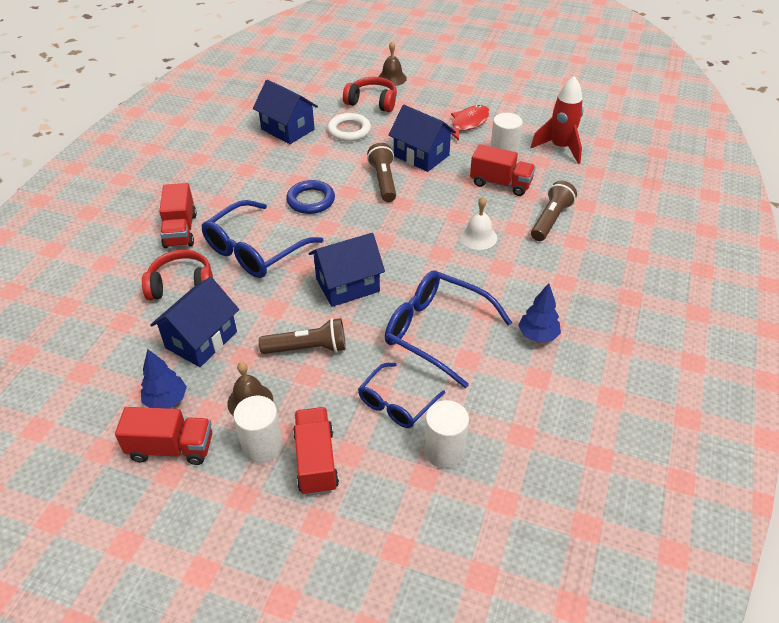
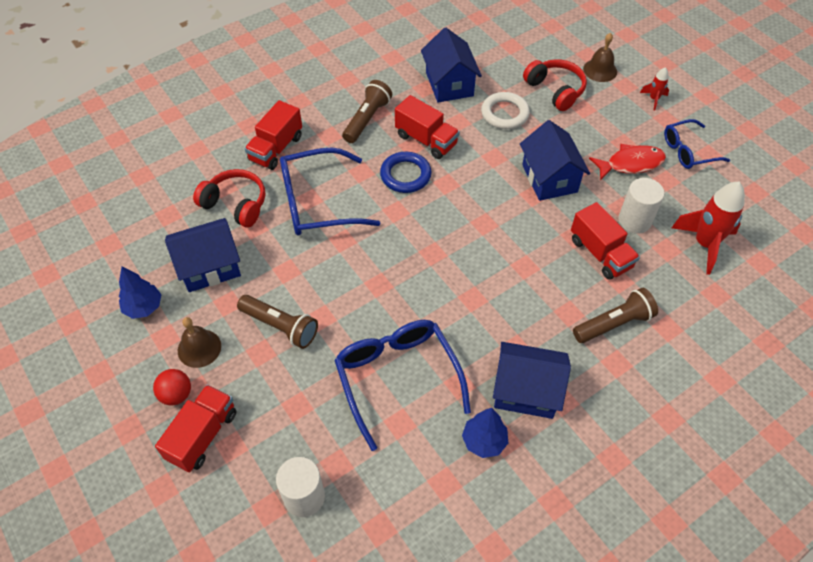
camera: 35 degrees right, 10 degrees up
red truck [115,407,212,465] -> red truck moved to [395,95,460,159]
white cylinder [233,396,283,463] -> red ball [153,369,191,406]
blue house [309,233,385,307] -> blue house moved to [493,342,571,419]
blue glasses [358,363,445,428] -> blue glasses moved to [664,119,730,169]
brown flashlight [367,143,396,202] -> brown flashlight moved to [342,80,392,143]
white bell [460,197,497,250] -> none
none -> red rocket [640,67,669,111]

